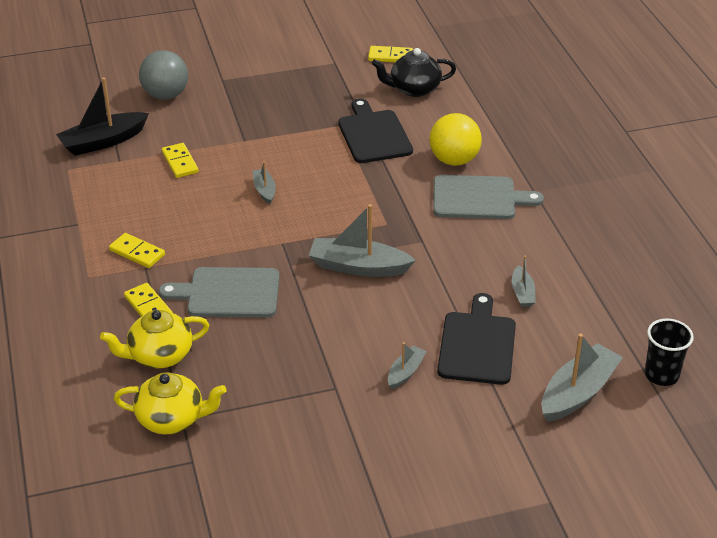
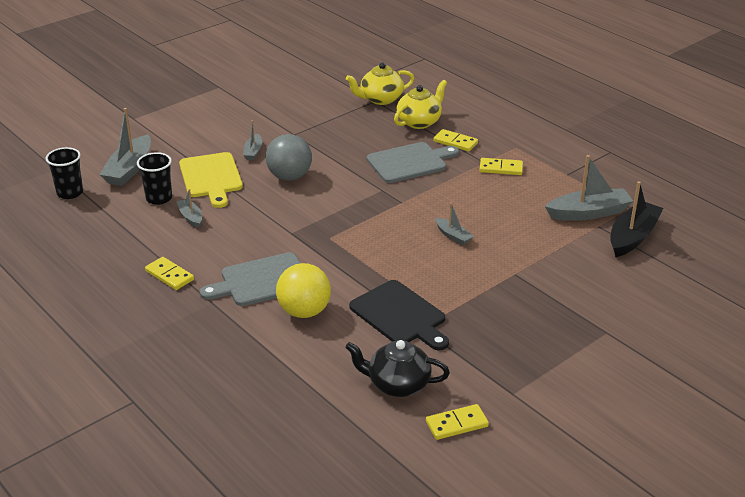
camera: 155 degrees right, 5 degrees down
grey ball [139,50,188,100] -> grey ball moved to [266,134,312,181]
yellow domino [162,143,199,178] -> yellow domino moved to [145,257,194,290]
grey boat [309,204,416,277] -> grey boat moved to [545,155,633,221]
black teapot [372,48,456,97] -> black teapot turned 135 degrees counterclockwise [345,340,450,397]
black cutting board [437,293,516,385] -> yellow cutting board [179,152,243,208]
none -> black cup [137,152,172,205]

